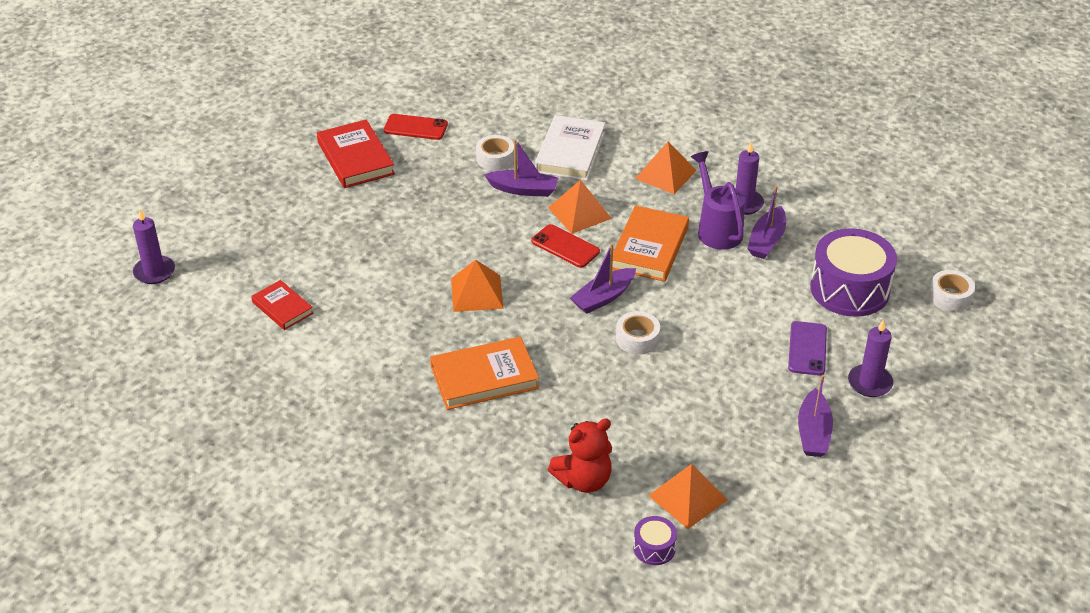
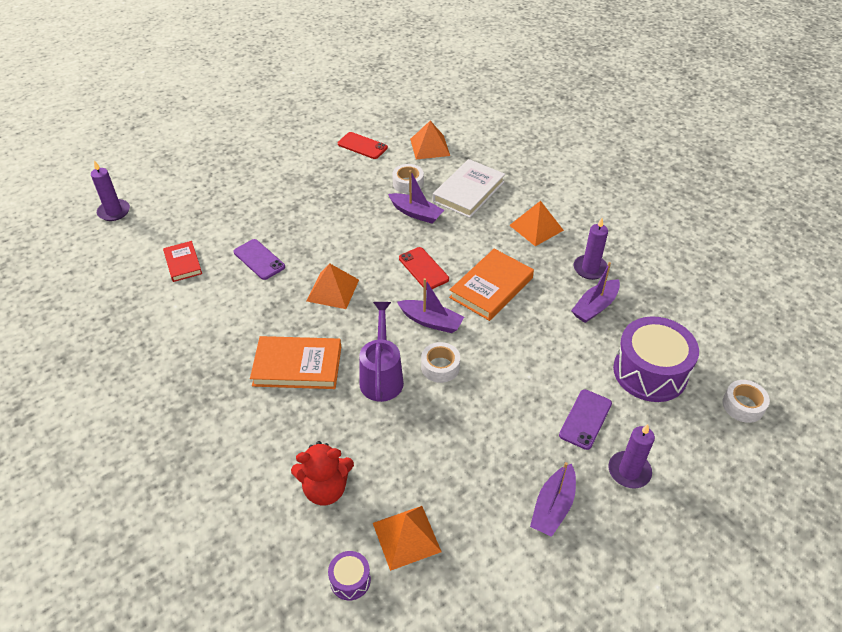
camera: 20 degrees right, 5 degrees up
red book [317,119,395,188] -> none
orange pyramid [548,180,612,234] -> orange pyramid moved to [410,121,450,159]
purple boat [570,243,636,314] -> purple boat turned 135 degrees counterclockwise [397,278,464,333]
purple watering can [691,151,745,250] -> purple watering can moved to [359,302,404,402]
none -> purple phone [234,239,285,280]

